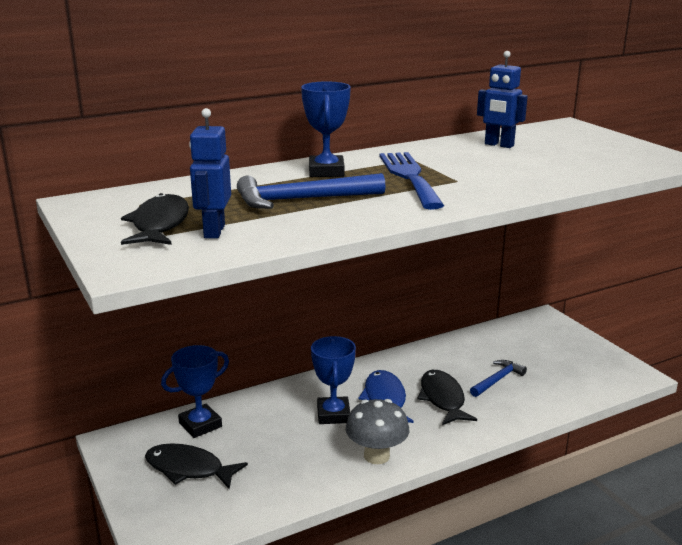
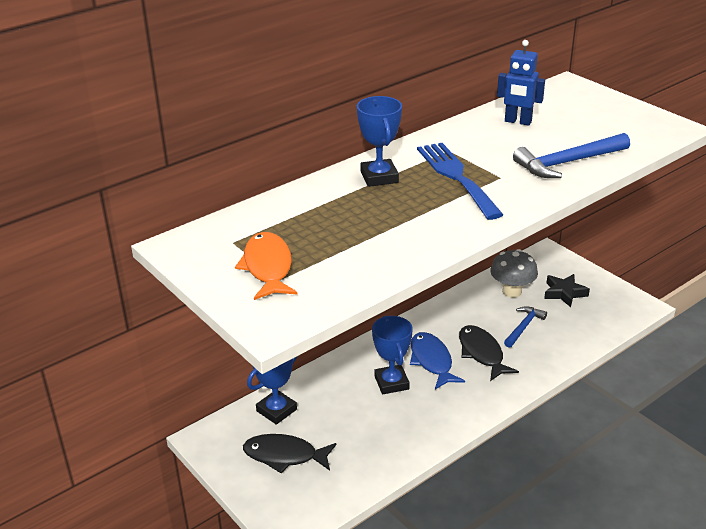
camera: 10 degrees left, 10 degrees up
black fish [121,193,189,245] -> orange fish [235,232,298,300]
blue robot [189,108,231,239] -> none
blue hammer [237,173,386,209] -> blue hammer moved to [513,133,630,178]
grey mushroom [346,399,409,464] -> grey mushroom moved to [490,249,538,298]
none -> black star [544,274,590,307]

